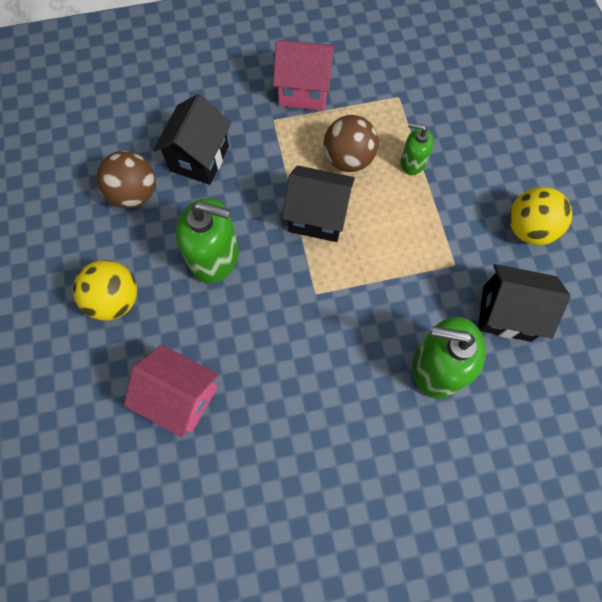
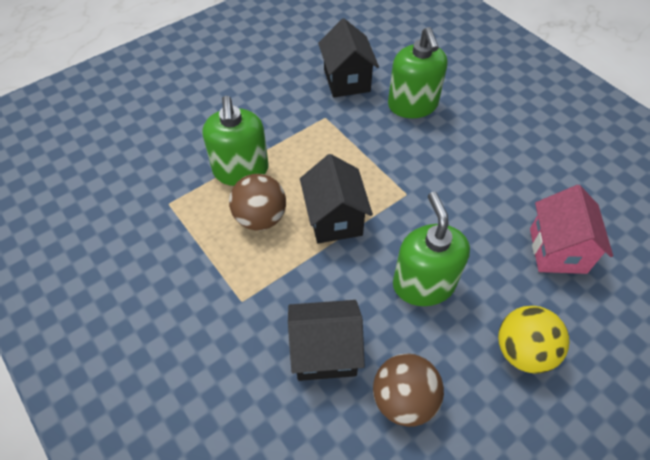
camera: 115 degrees left, 15 degrees down
pink house [273,40,335,111] -> none
green soap dispenser [401,123,434,175] -> green soap dispenser [203,96,269,186], size x1.79
yellow ball [509,187,572,245] -> none

